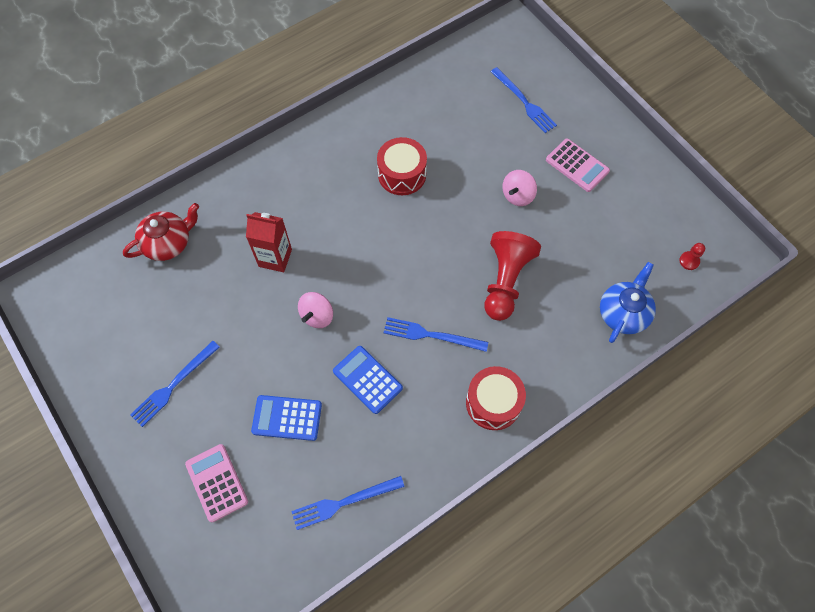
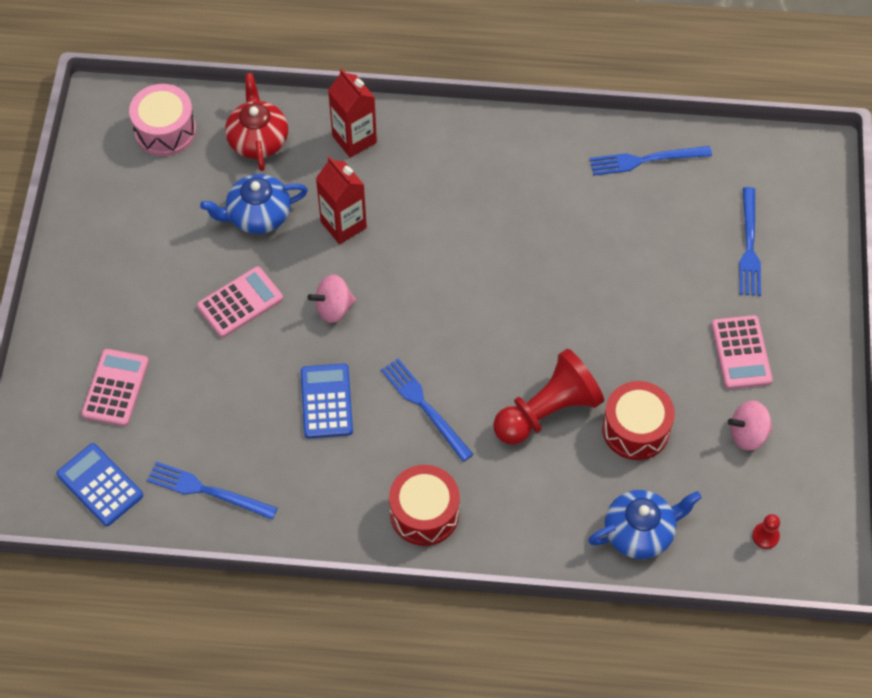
camera: 40 degrees right, 5 degrees down
red teapot [123,203,199,261] -> red teapot turned 105 degrees counterclockwise [225,73,288,171]
blue fork [130,341,220,427] -> blue fork moved to [590,146,712,176]
blue calculator [251,395,322,441] -> blue calculator moved to [57,443,143,526]
red drum [377,137,427,195] -> red drum moved to [602,381,675,460]
pink spinning top [502,170,537,206] -> pink spinning top moved to [728,400,773,451]
none -> pink drum [129,84,196,156]
none -> pink calculator [197,266,283,338]
none -> blue teapot [200,174,308,234]
none -> red carton [328,69,377,158]

